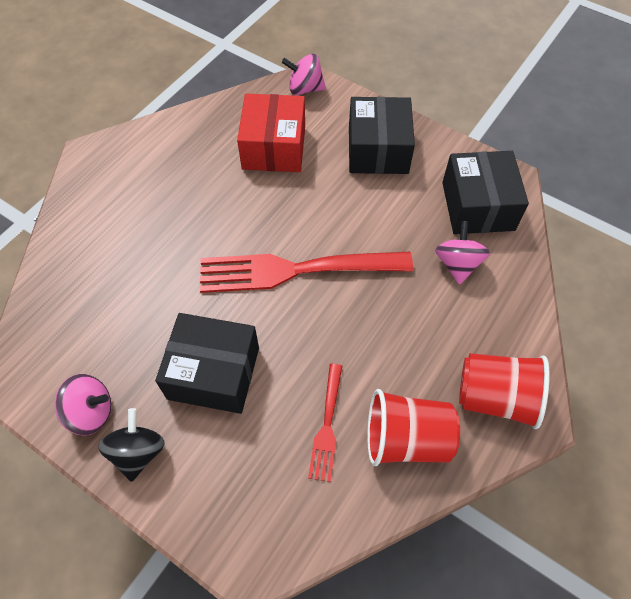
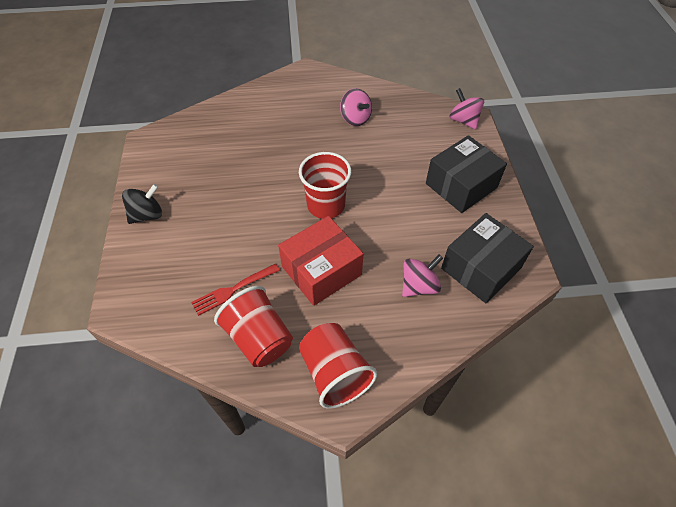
camera: 50 degrees right, 5 degrees down
pink spinning top [55,374,111,435] -> pink spinning top moved to [340,88,372,126]
black box [155,313,259,414] -> none
red fork [200,252,413,293] -> red cup [299,152,351,219]
red box [237,94,305,172] -> red box moved to [278,216,364,306]

